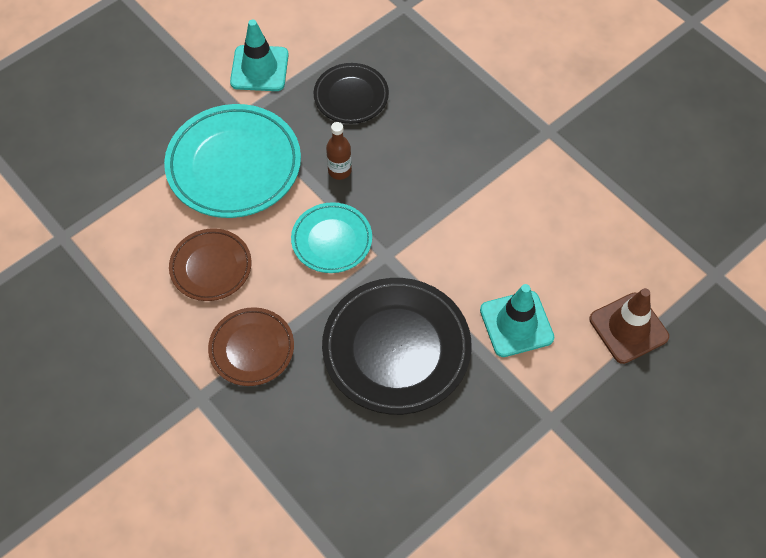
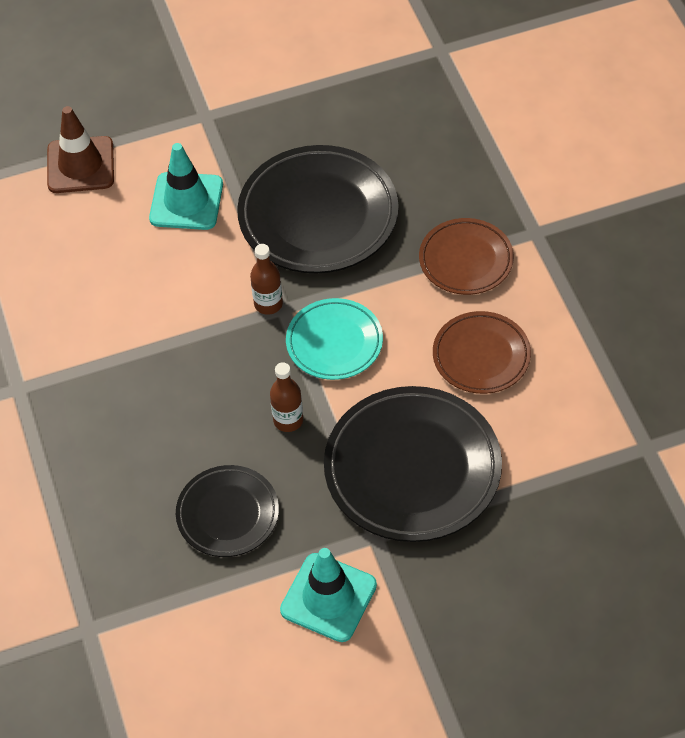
camera: 155 degrees left, 5 degrees down
turquoise plate [164,104,301,218] -> black plate [324,386,502,542]
none -> brown bottle [250,244,283,315]

